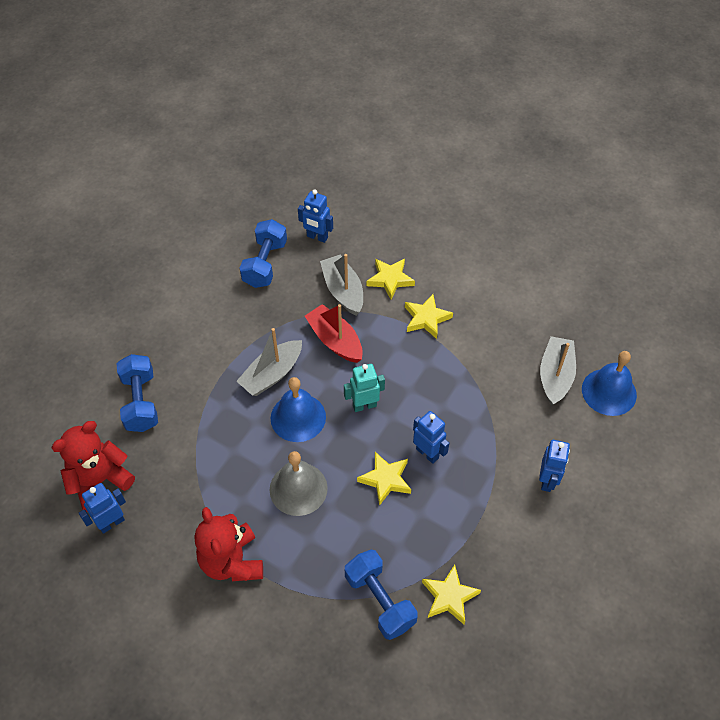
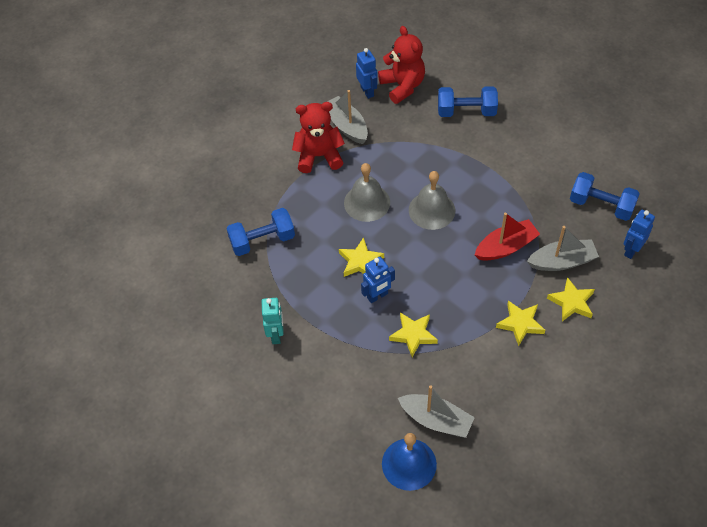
camera: 105 degrees right, 0 degrees up
grey boat [236,328,302,396] -> grey boat moved to [327,90,368,144]
blue bell [271,377,326,442] -> grey bell [409,171,455,230]
turquoise robot [344,364,385,412] -> turquoise robot moved to [262,298,284,344]
yellow star [422,565,481,624] -> yellow star moved to [389,312,438,357]
blue robot [539,440,570,492] -> none

